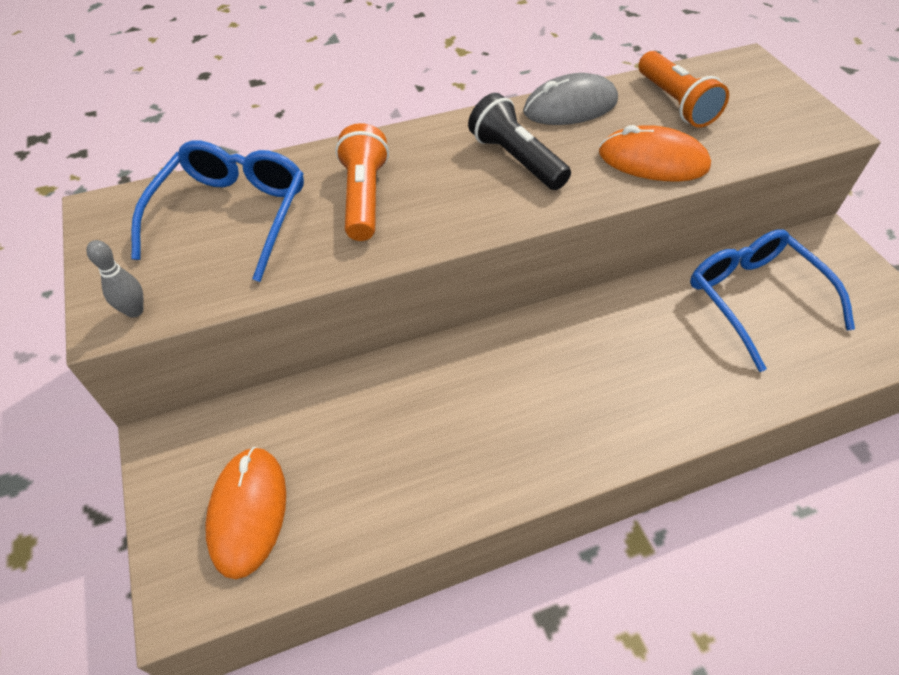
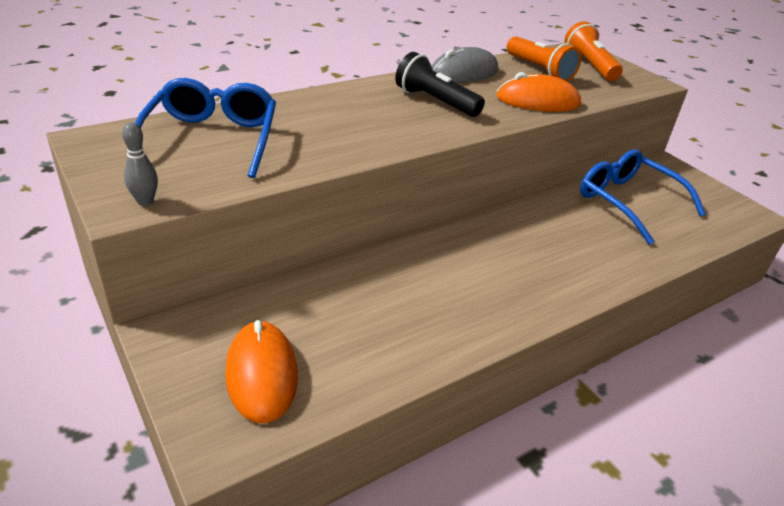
camera: 15 degrees left, 15 degrees down
orange flashlight [336,123,389,241] -> orange flashlight moved to [564,21,623,81]

